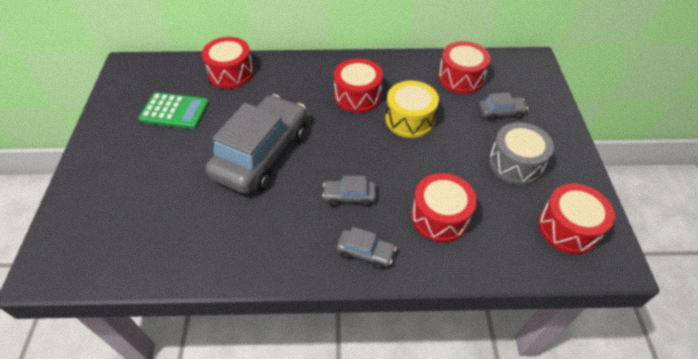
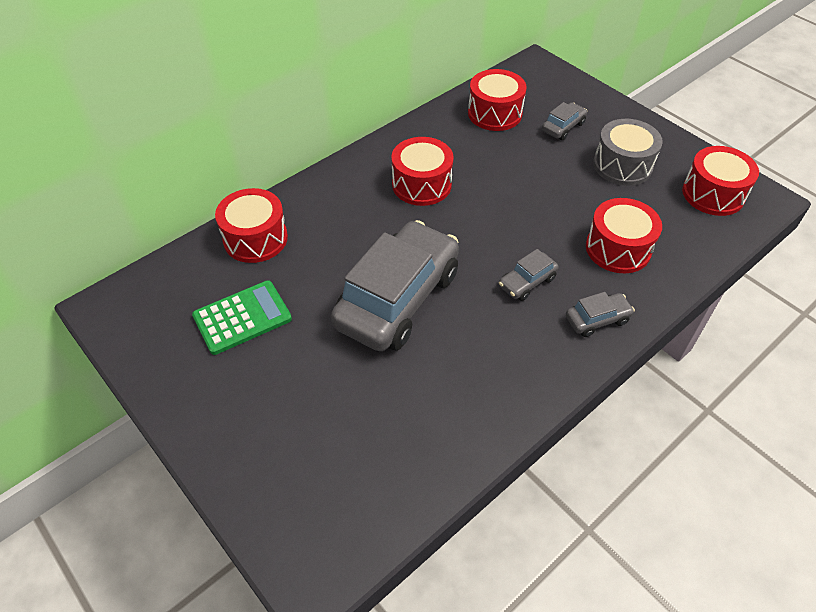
camera: 40 degrees left, 0 degrees up
grey car [206,94,307,194] -> grey car turned 45 degrees clockwise [331,220,459,351]
yellow drum [385,81,439,138] -> none

